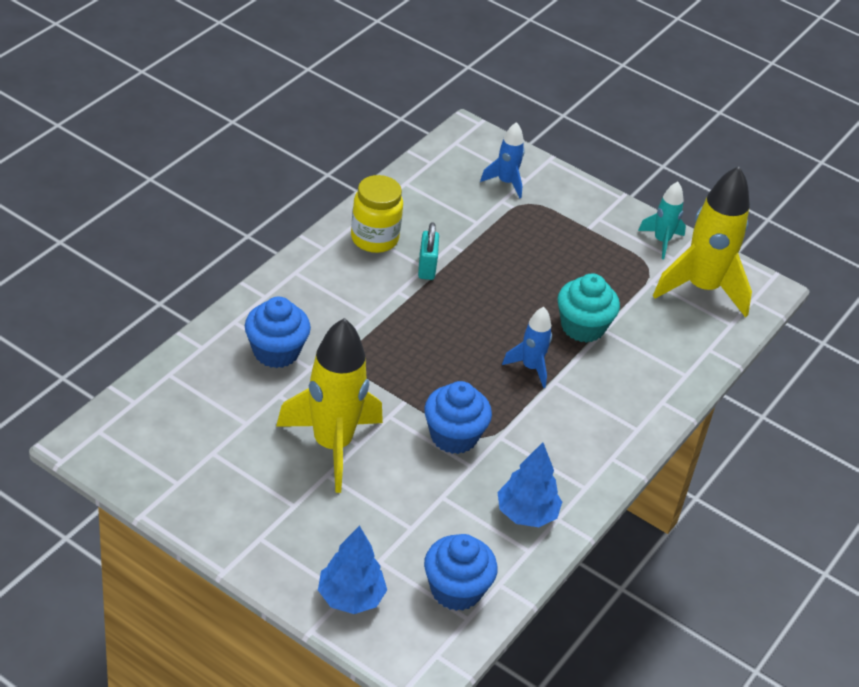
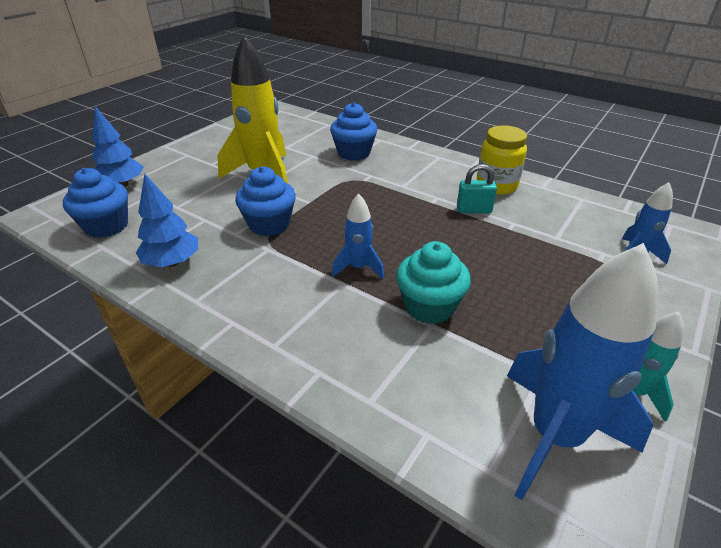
camera: 95 degrees right, 5 degrees down
yellow rocket [653,166,752,318] -> blue rocket [507,243,658,500]

